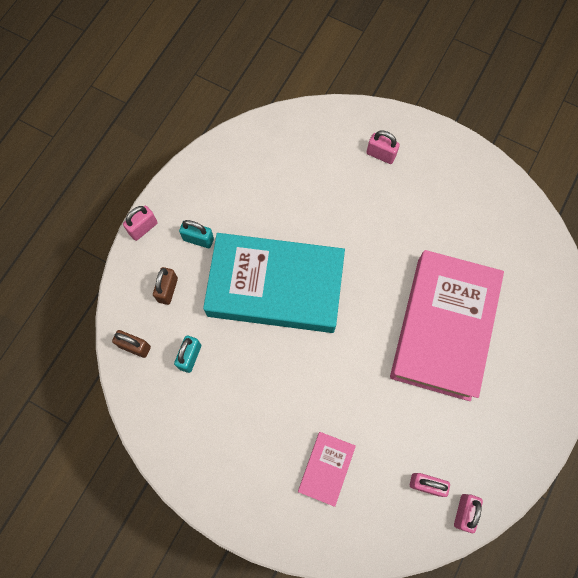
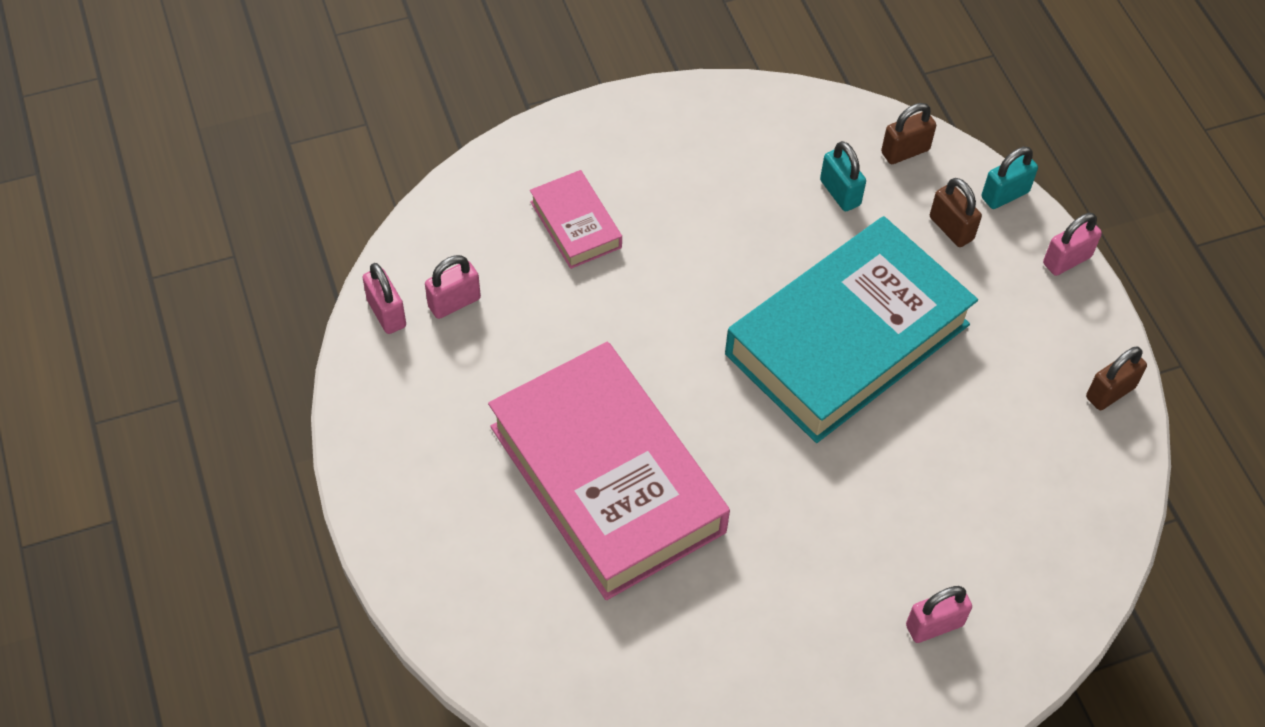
camera: 130 degrees right, 15 degrees down
pink padlock [123,206,158,241] -> pink padlock turned 60 degrees clockwise [1043,213,1102,276]
turquoise padlock [179,220,214,248] -> turquoise padlock moved to [982,147,1038,209]
none -> brown padlock [1086,346,1147,410]

